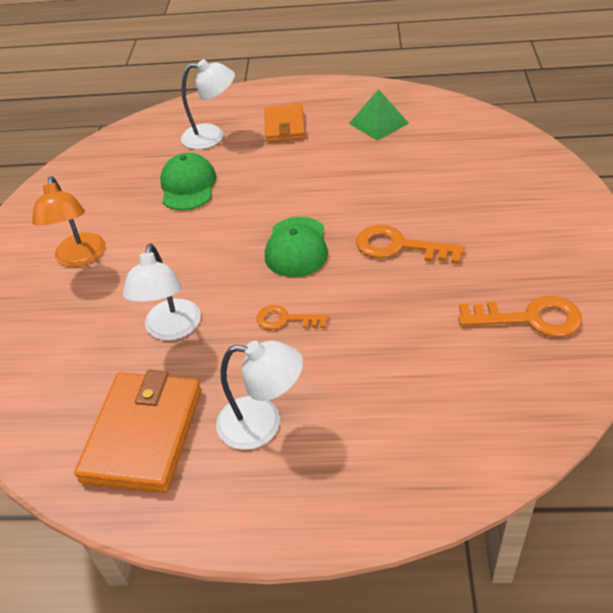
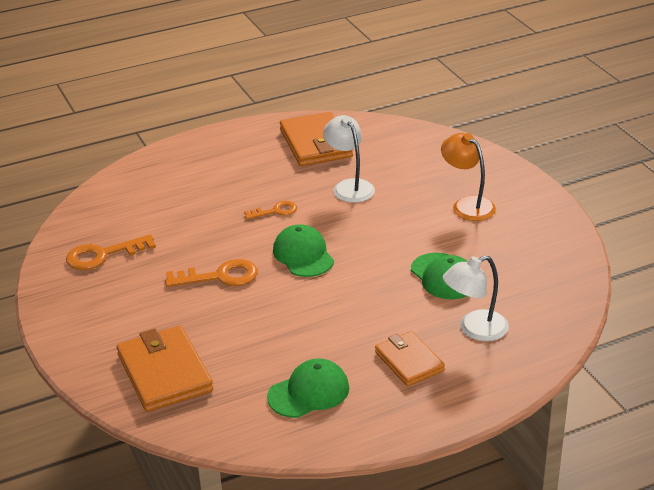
camera: 150 degrees right, 10 degrees down
white lamp [216,341,303,450] -> none
green pyramid [349,89,409,141] -> green cap [267,358,349,418]
none -> orange wallet [117,326,213,412]

